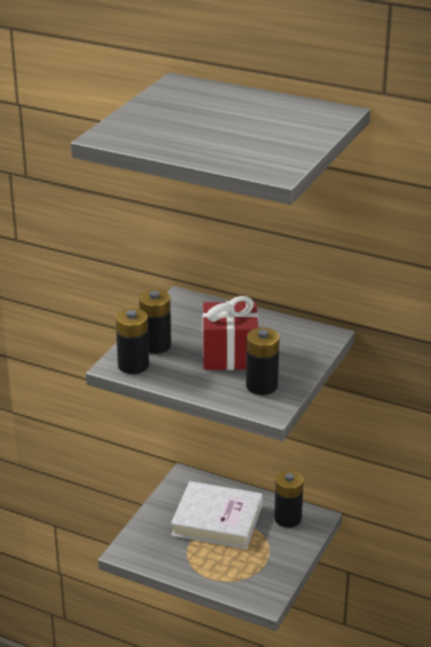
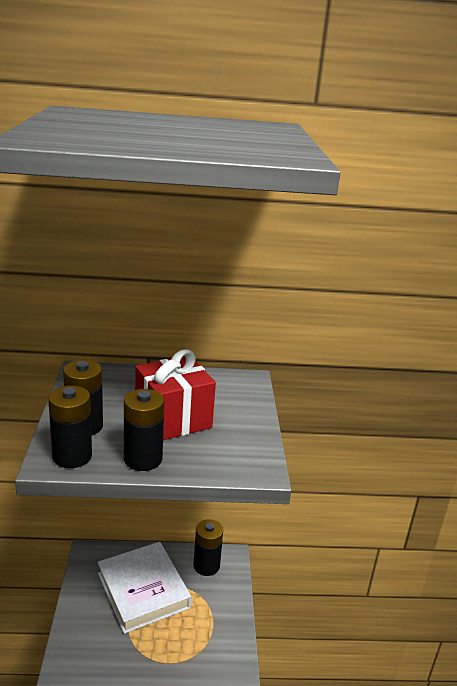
camera: 30 degrees left, 5 degrees down
white book [171,481,262,549] -> white book turned 75 degrees clockwise [98,542,191,634]
black battery [246,328,280,395] -> black battery moved to [124,389,164,471]

